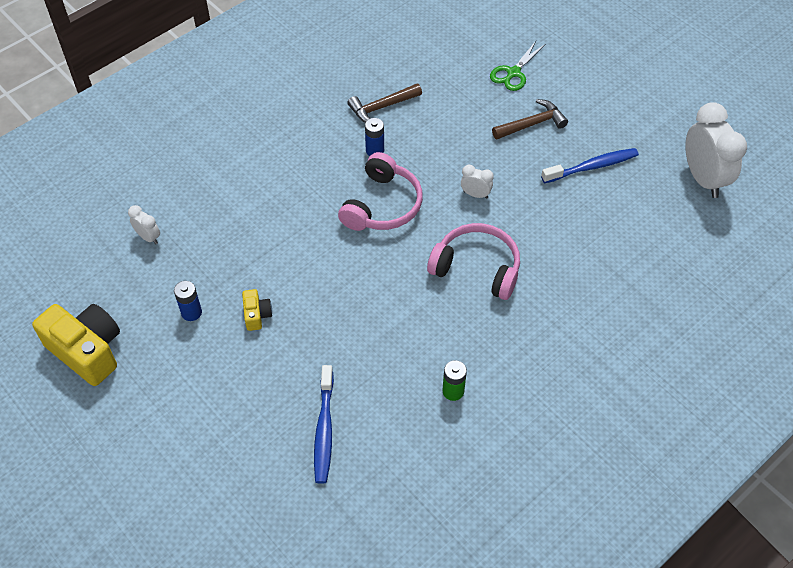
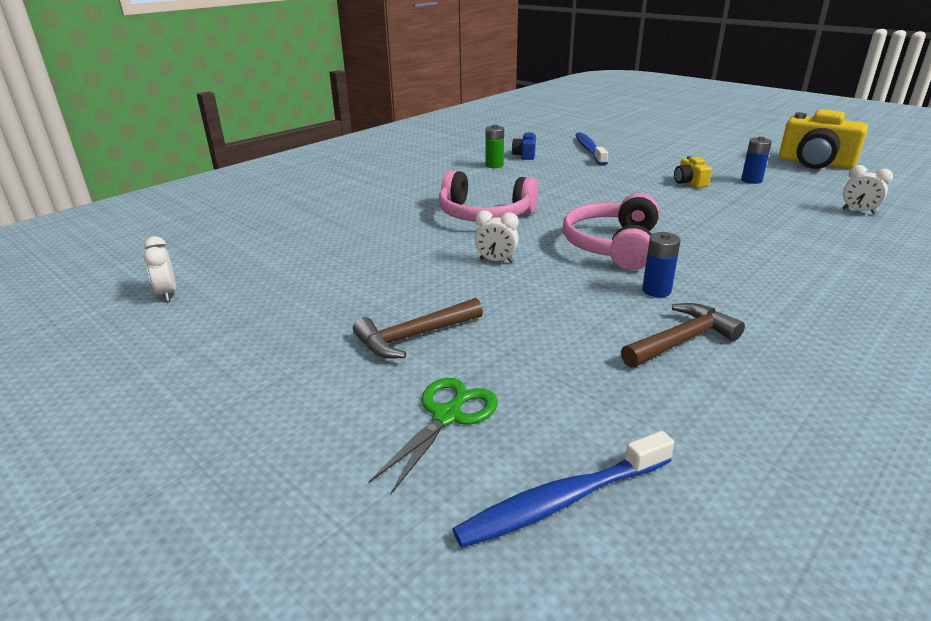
camera: 175 degrees right, 25 degrees down
blue toothbrush [541,148,639,183] -> blue toothbrush moved to [452,431,674,548]
white clock [685,102,747,198] -> white clock [144,236,176,301], size x0.46
none -> blue camera [512,132,536,160]

